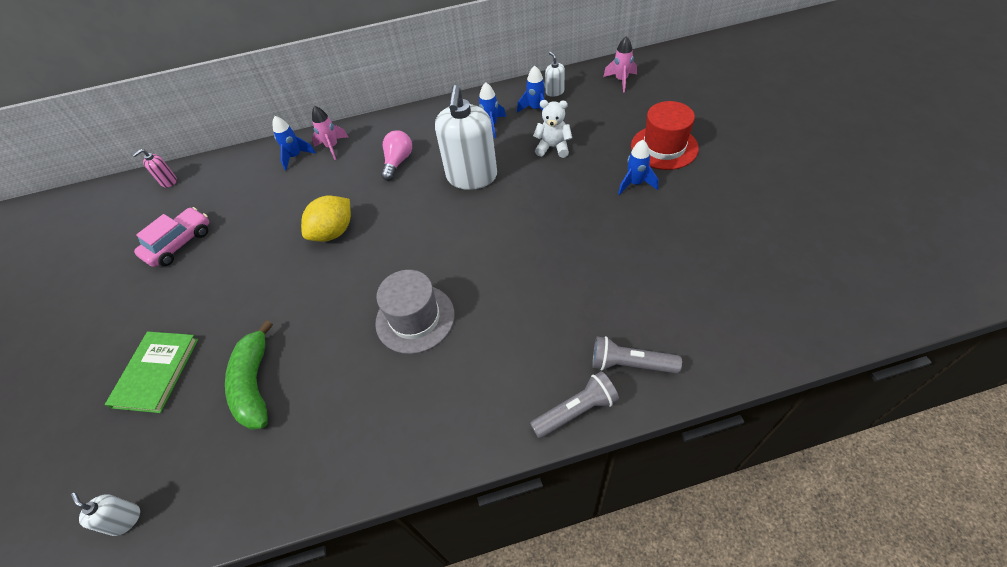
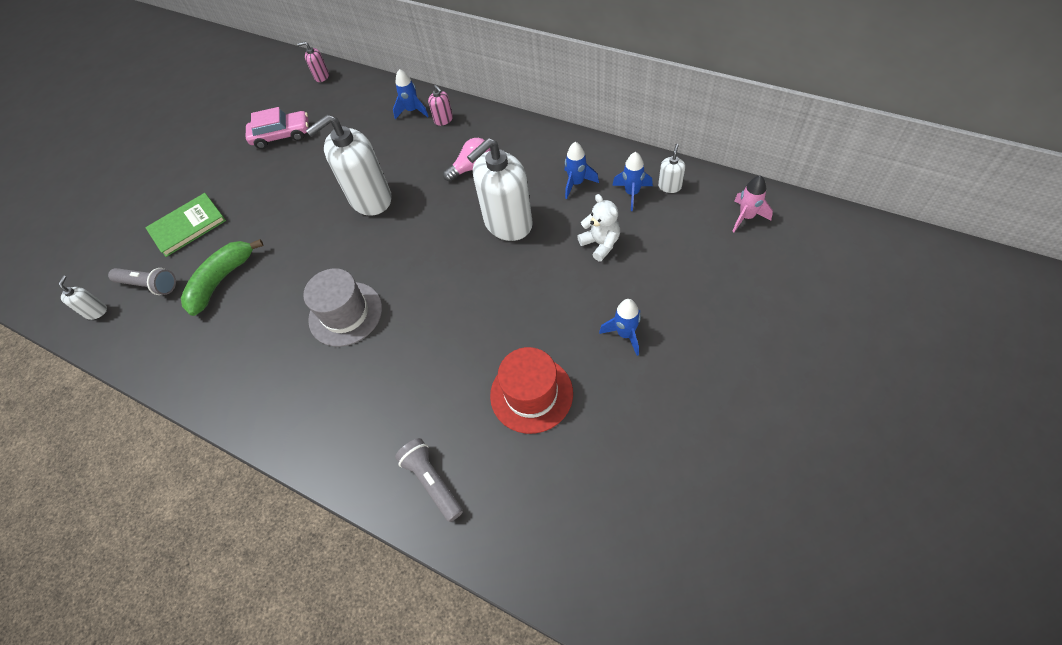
camera: 45 degrees right, 5 degrees up
yellow lemon [301,196,351,242] -> white soap dispenser [306,115,392,216]
pink rocket [312,106,348,160] -> pink soap dispenser [428,85,453,126]
grey flashlight [530,371,619,438] -> grey flashlight moved to [108,268,176,295]
red hat [631,101,699,170] -> red hat moved to [490,347,573,434]

